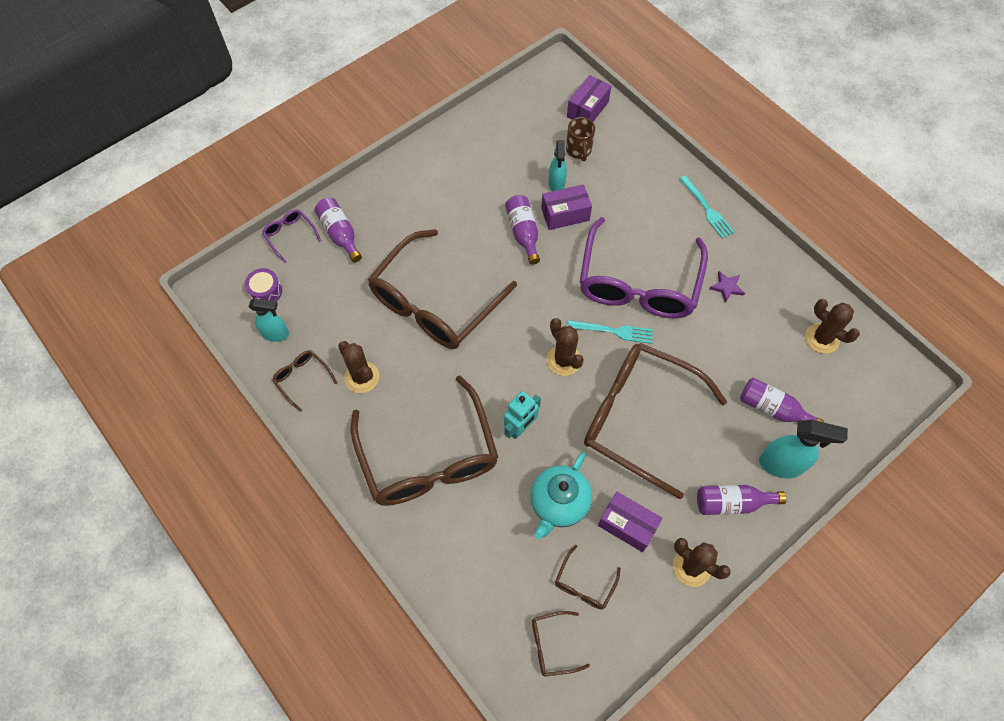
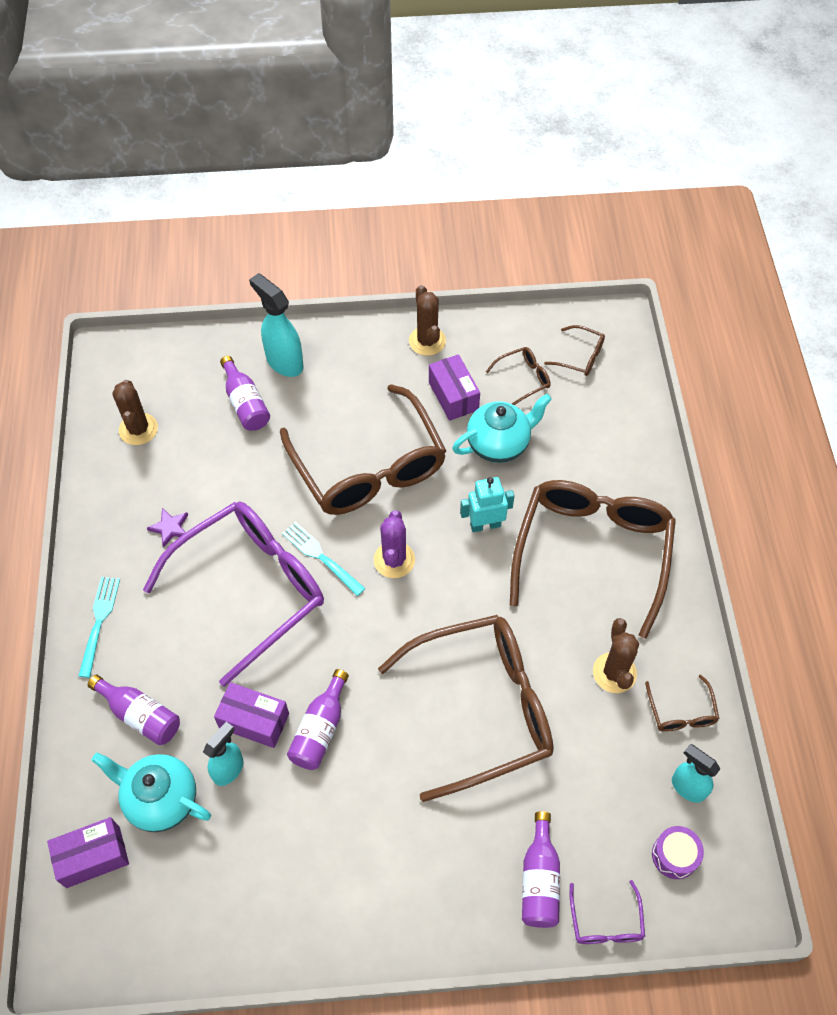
camera: 145 degrees left, 5 degrees down
brown cactus [547,318,584,376] -> purple cactus [374,510,415,578]
brown mug [566,117,595,161] -> turquoise teapot [92,753,211,832]
purple bottle [697,485,787,515] -> purple bottle moved to [88,674,180,745]

